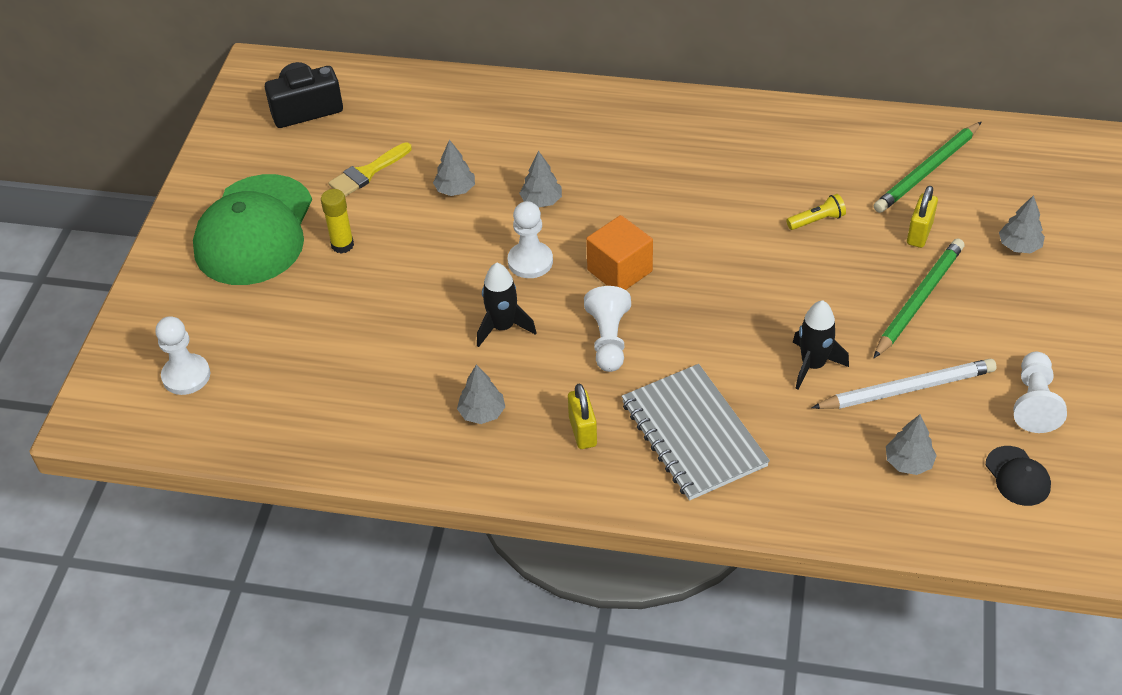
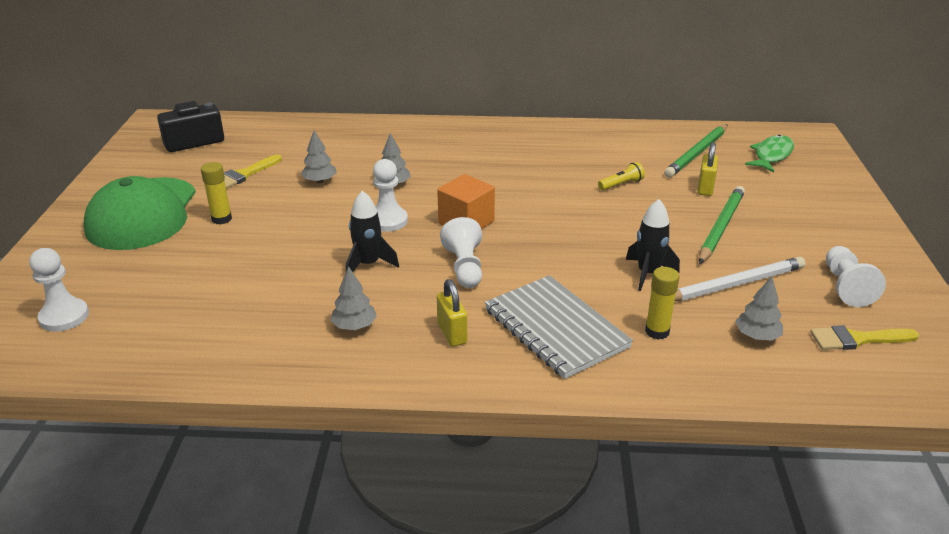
camera: 10 degrees left, 15 degrees down
black cap [986,446,1051,506] -> yellow brush [810,325,919,350]
grey tree [999,195,1045,253] -> none
none -> yellow glue stick [645,267,679,340]
none -> green fish [745,135,794,173]

